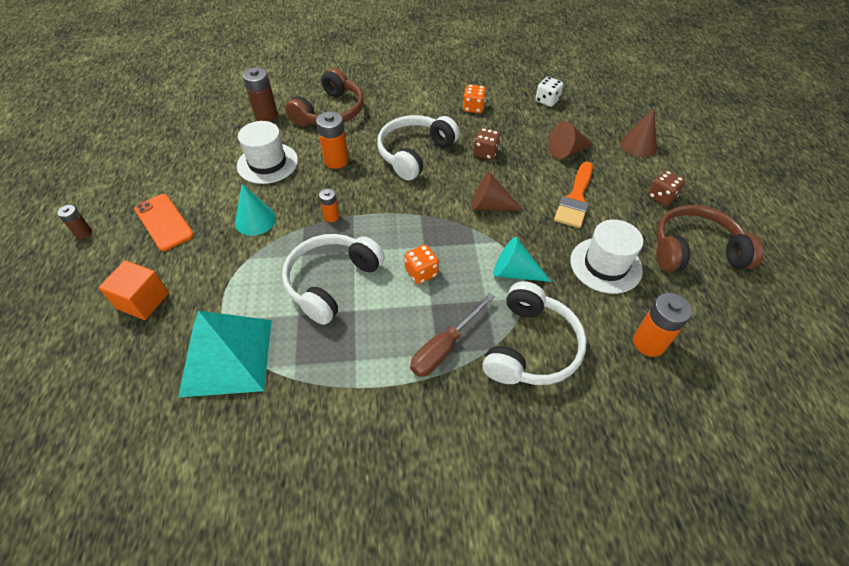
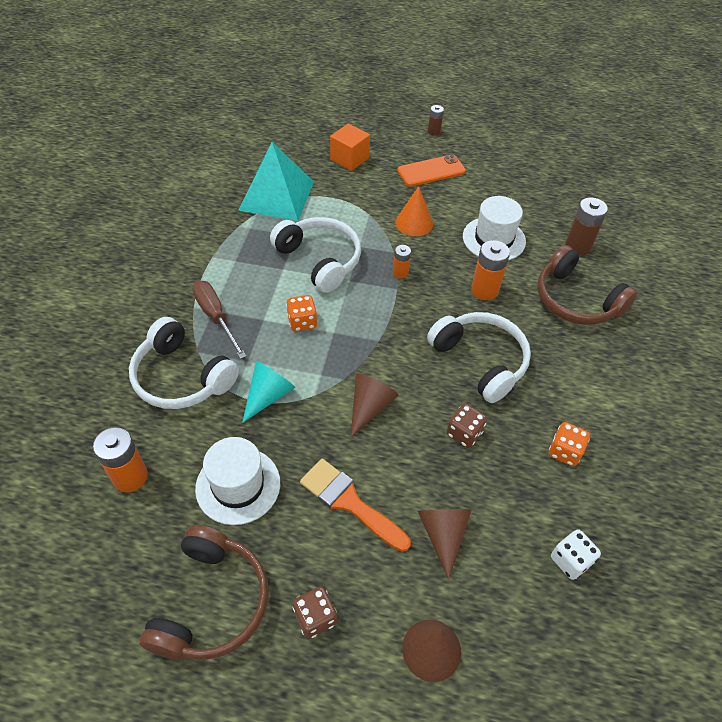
camera: 105 degrees right, 0 degrees up
turquoise cone [235,184,276,236] -> orange cone [395,186,433,236]

